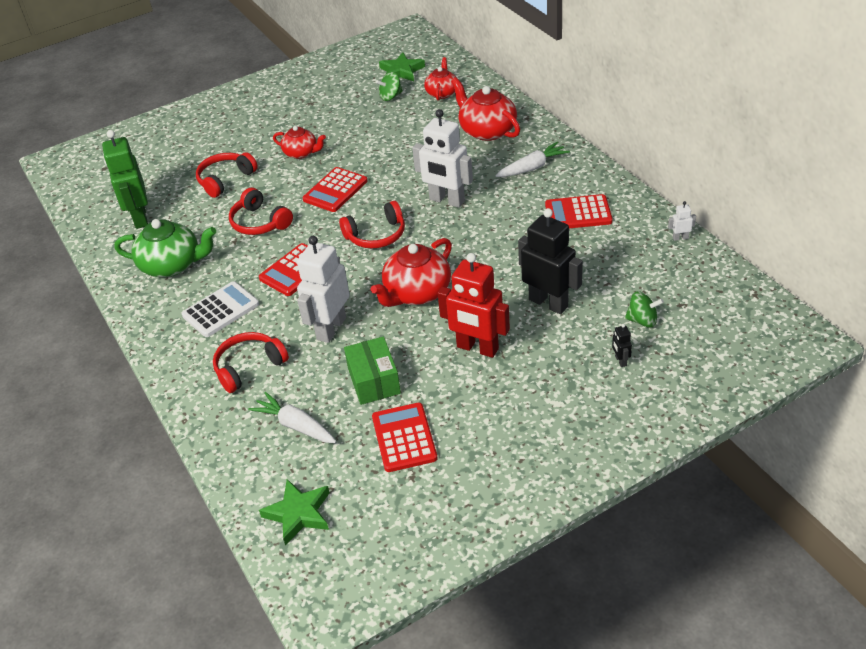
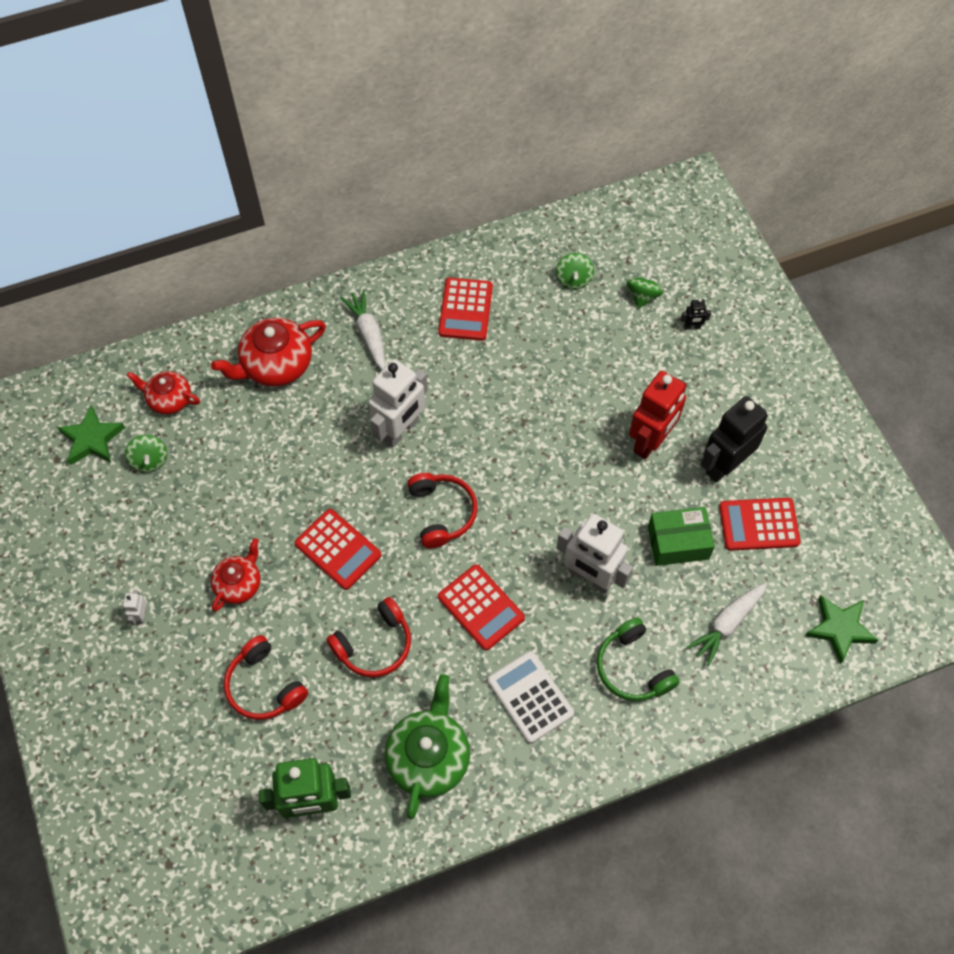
camera: 85 degrees left, 20 degrees up
red headphones [213,332,289,393] -> green headphones [597,618,679,701]
red teapot [371,238,452,307] -> none
black robot [518,208,583,314] -> black robot moved to [701,396,768,482]
white robot [668,201,696,241] -> white robot moved to [123,590,147,625]
none -> green spinning top [556,253,594,290]

